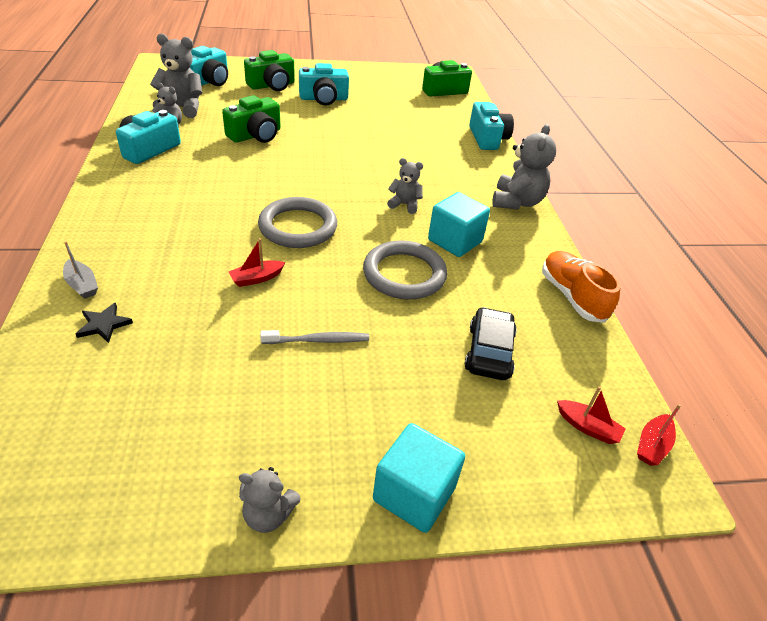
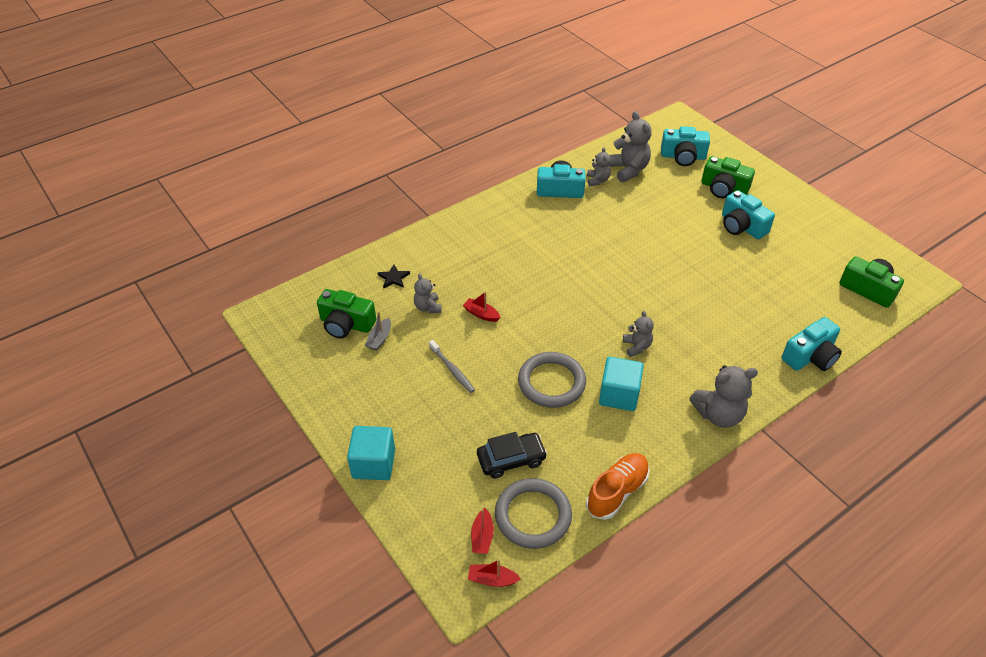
camera: 65 degrees right, 5 degrees up
grey boat [63,241,98,299] -> grey boat moved to [365,311,391,351]
green camera [222,95,281,143] -> green camera moved to [317,289,376,339]
grey teddy bear [239,467,301,533] -> grey teddy bear moved to [414,273,441,313]
grey ring [258,197,337,248] -> grey ring moved to [495,478,572,549]

